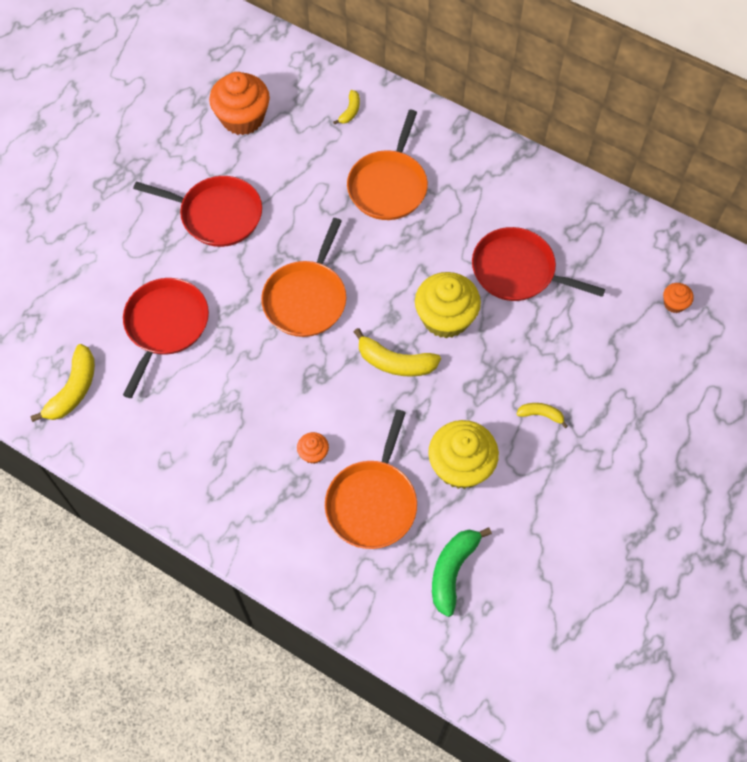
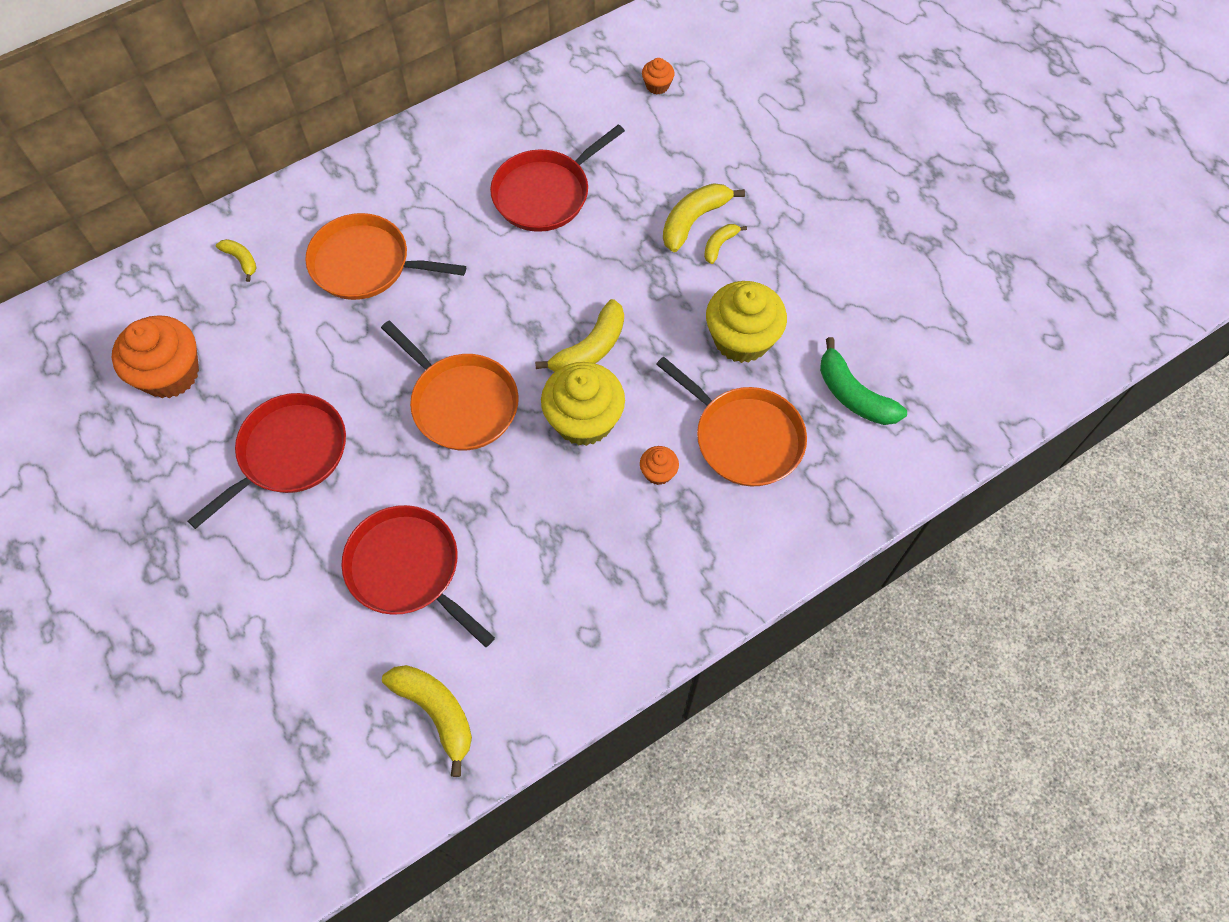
camera: 65 degrees left, 0 degrees up
orange pan [347,110,428,220] -> orange pan turned 150 degrees clockwise [305,213,466,300]
yellow cupcake [415,272,481,338] -> yellow cupcake moved to [541,362,625,446]
none -> yellow banana [663,183,745,252]

